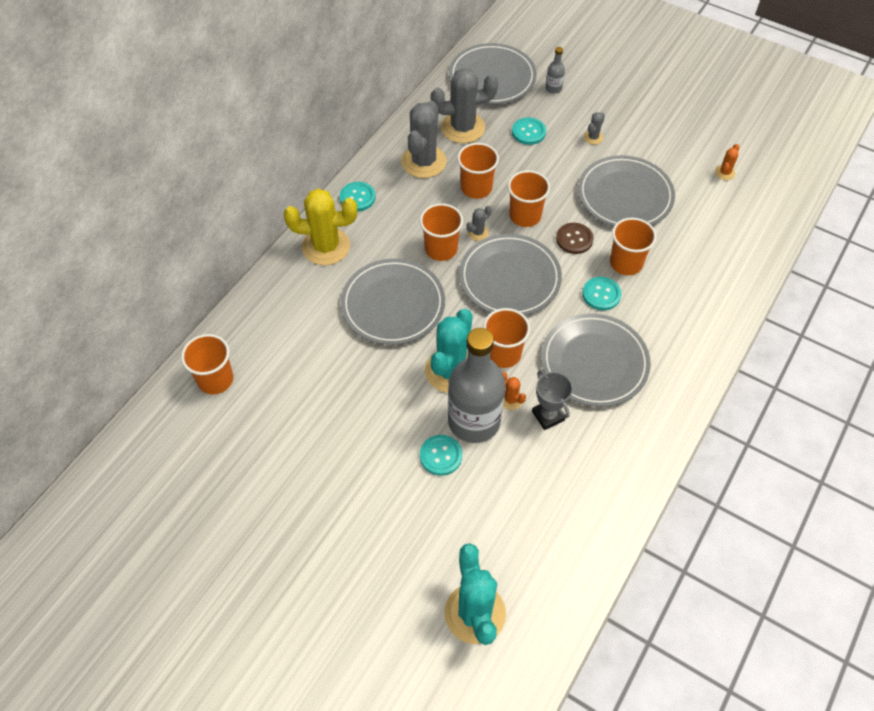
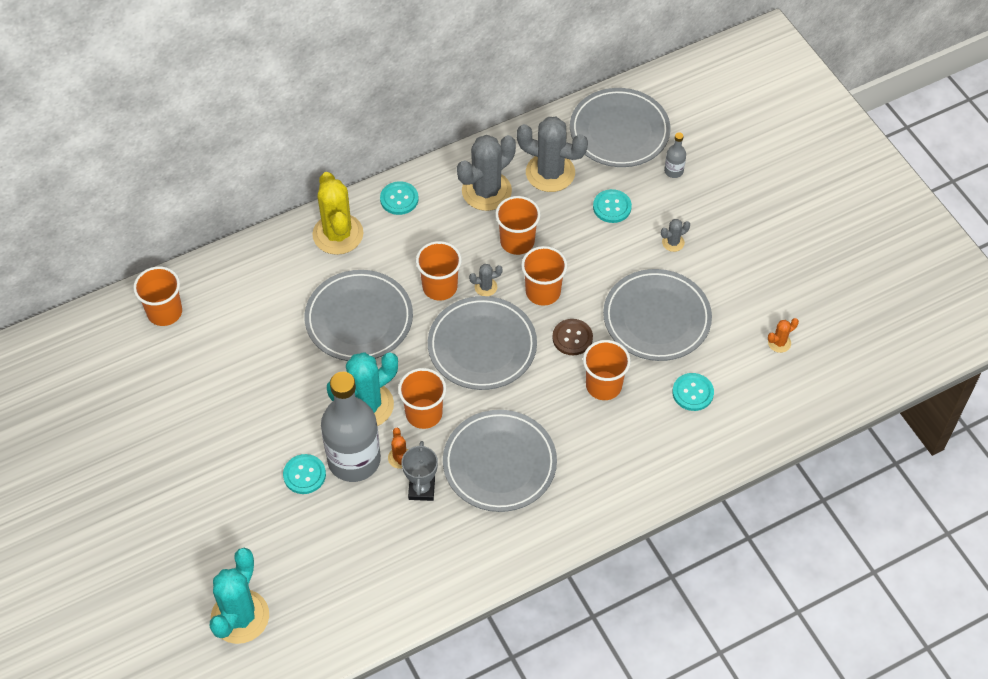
camera: 30 degrees right, 0 degrees up
yellow cactus [284,188,357,265] -> yellow cactus turned 45 degrees clockwise [312,172,363,255]
turquoise button [582,277,622,310] -> turquoise button moved to [672,373,714,411]

